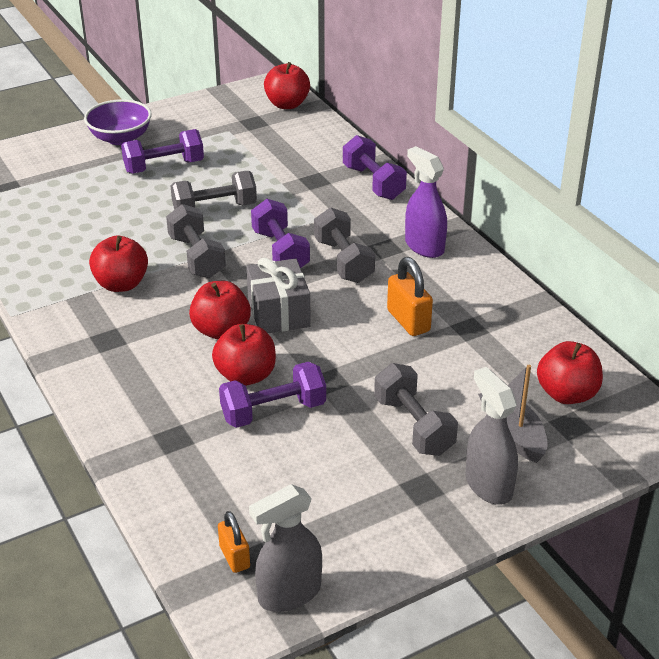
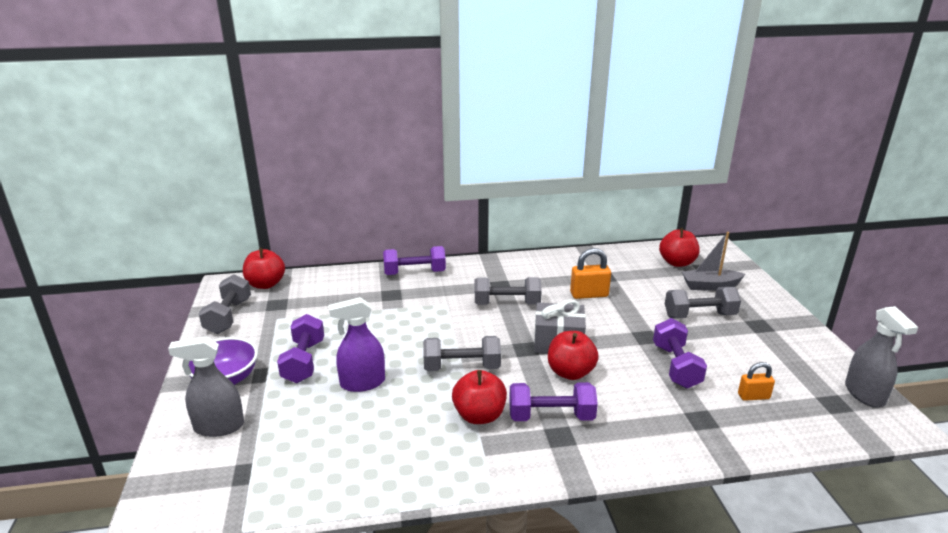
camera: 70 degrees left, 10 degrees down
grey dumbbell [171,171,257,210] -> grey dumbbell moved to [199,274,251,334]
red apple [212,324,276,386] -> none
orange padlock [218,511,250,573] -> orange padlock moved to [738,362,775,401]
purple dumbbell [251,199,310,268] -> purple dumbbell moved to [509,382,598,421]
purple spray bottle [405,146,447,258] -> purple spray bottle moved to [328,297,385,392]
grey spray bottle [465,367,518,505] -> grey spray bottle moved to [168,337,244,437]

